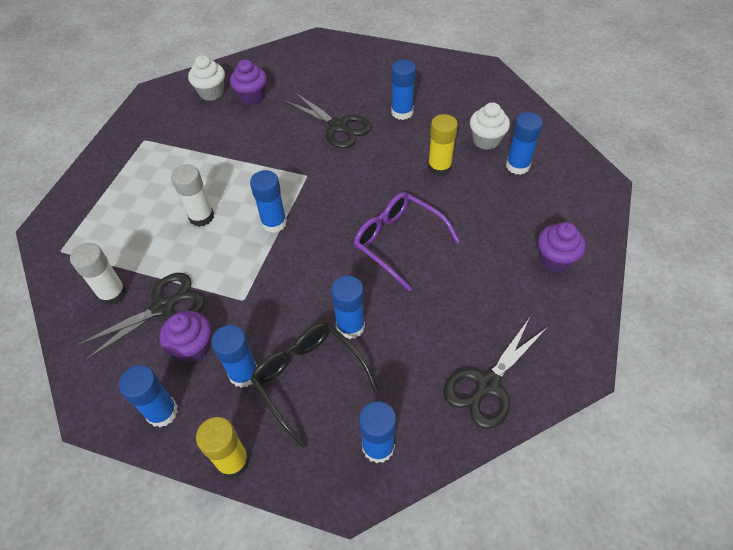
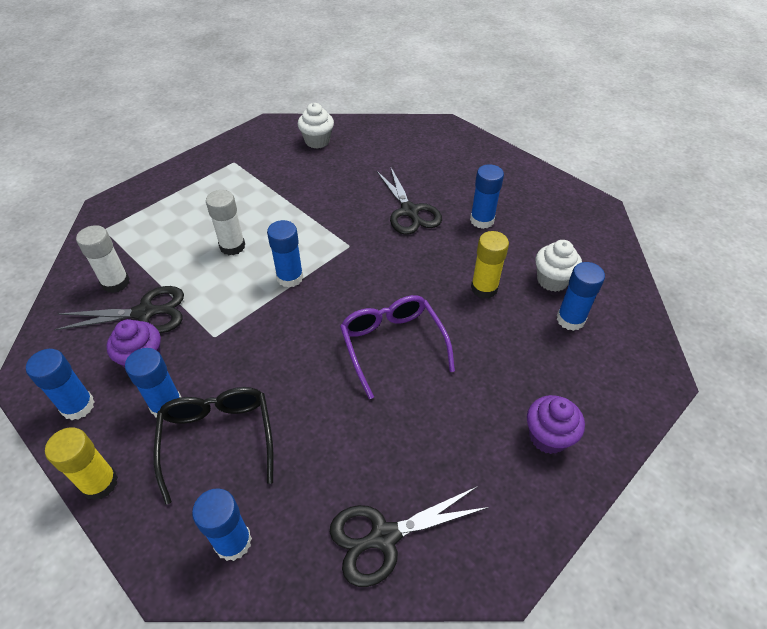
camera: 25 degrees right, 5 degrees down
purple cupcake [230,59,267,105] -> none
blue glue stick [331,275,365,339] -> none

